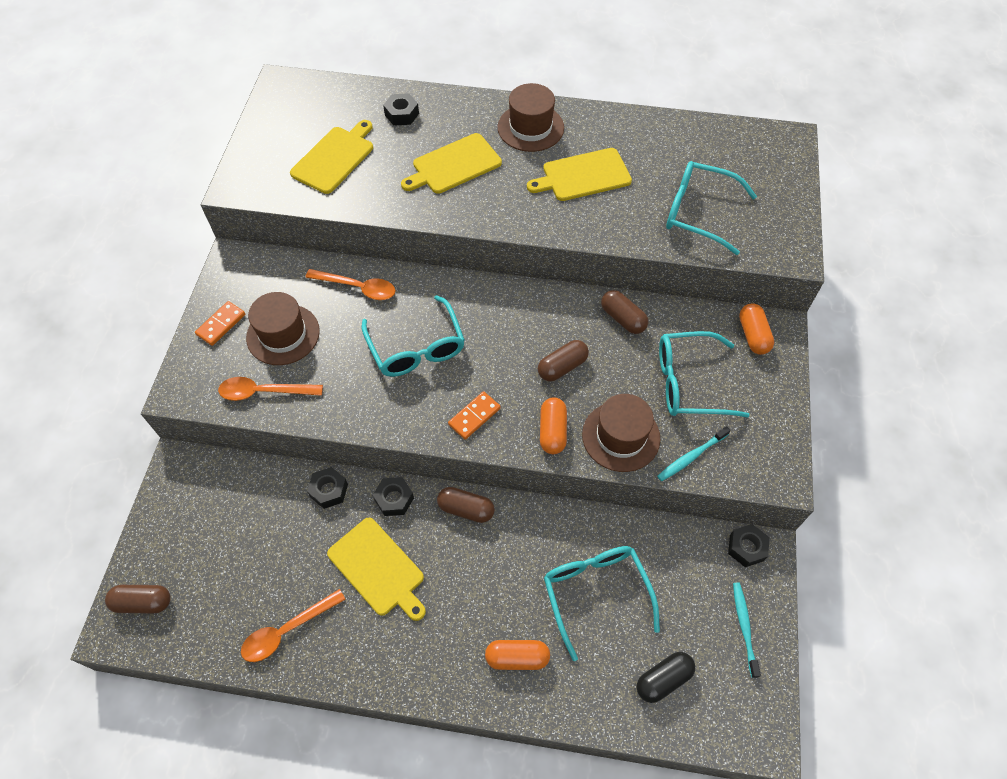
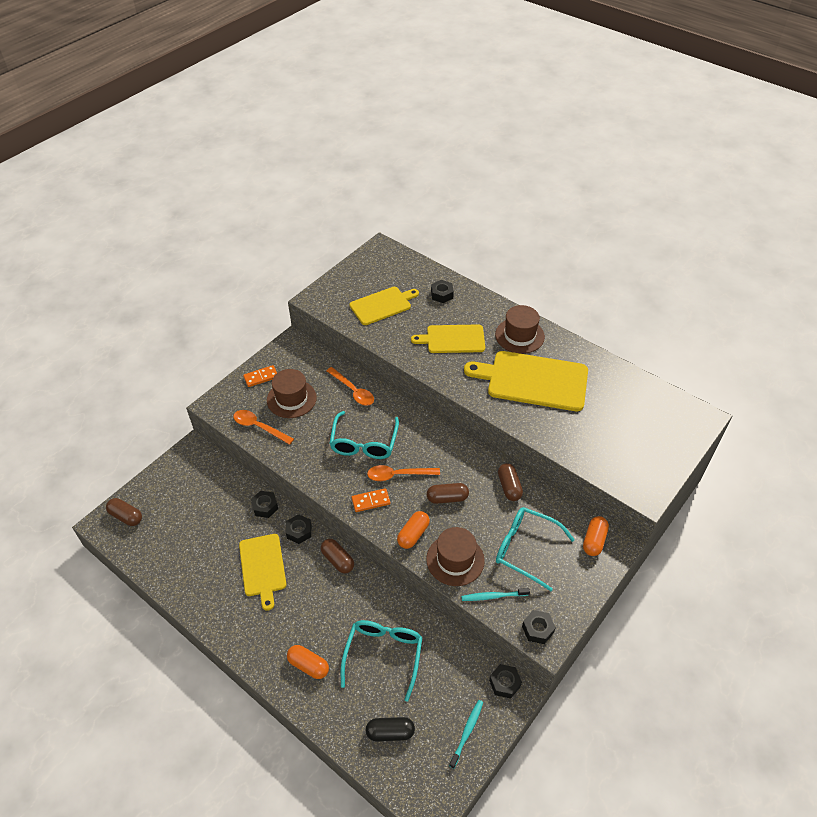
camera: 30 degrees right, 10 degrees down
orange spoon [241,589,346,662] -> orange spoon moved to [367,465,440,481]
yellow cutting board [527,148,632,201] -> yellow cutting board [464,351,588,411], size x1.60
turquoise glasses [666,161,757,255] -> none
none -> black nut [522,610,556,644]

